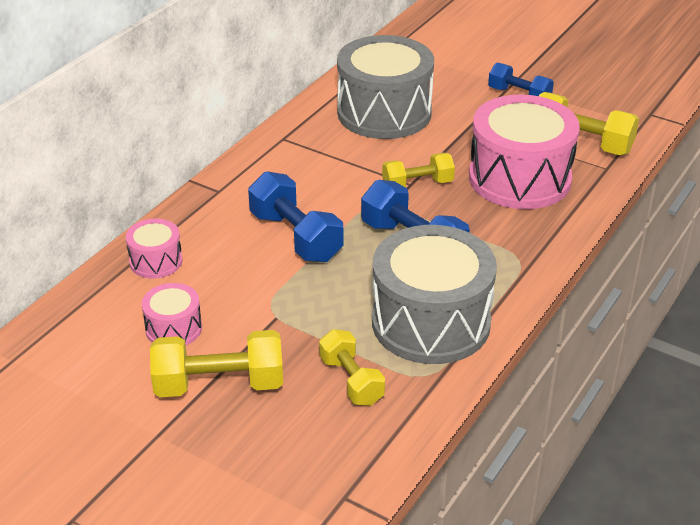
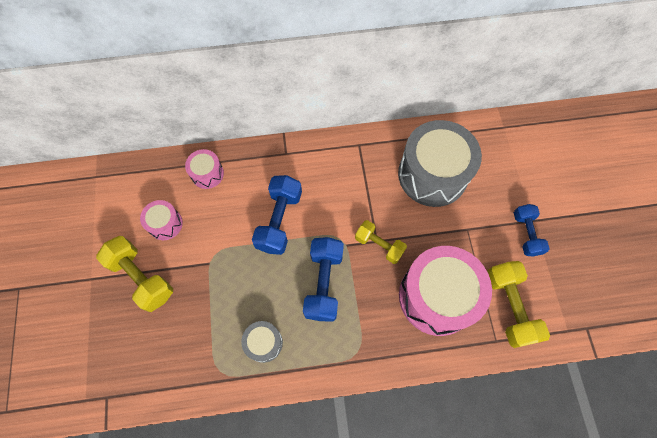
camera: 50 degrees right, 30 degrees up
yellow dumbbell [319,329,385,406] -> none
grey drum [372,225,497,364] -> grey drum [241,321,283,363], size x0.47

